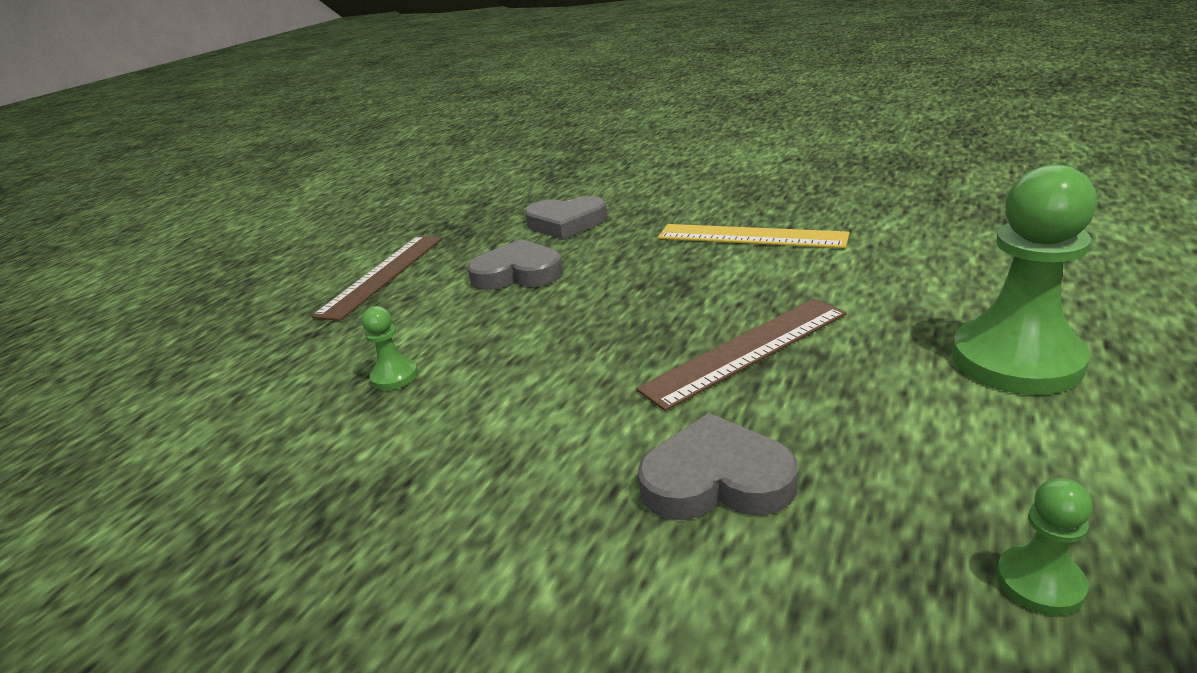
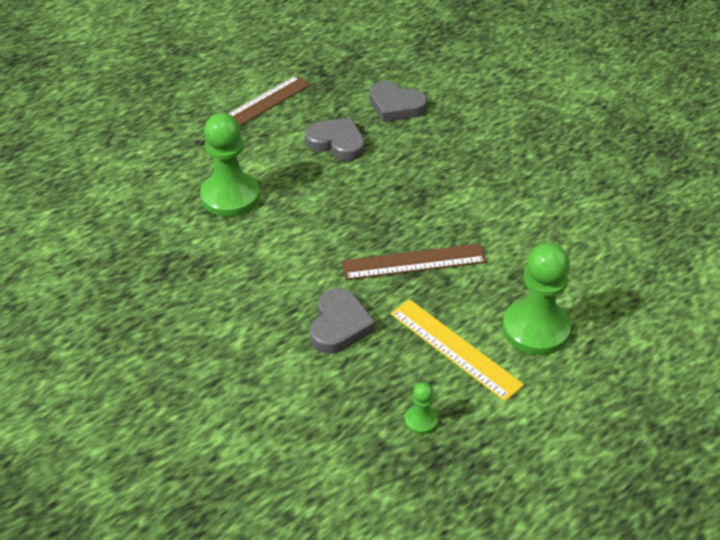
camera: 20 degrees right, 15 degrees up
green pawn [362,306,418,390] -> green pawn [200,113,260,217], size x2.18
grey heart [638,413,798,520] -> grey heart turned 75 degrees clockwise [310,288,376,354]
yellow ruler [658,224,850,248] -> yellow ruler moved to [390,299,524,401]

